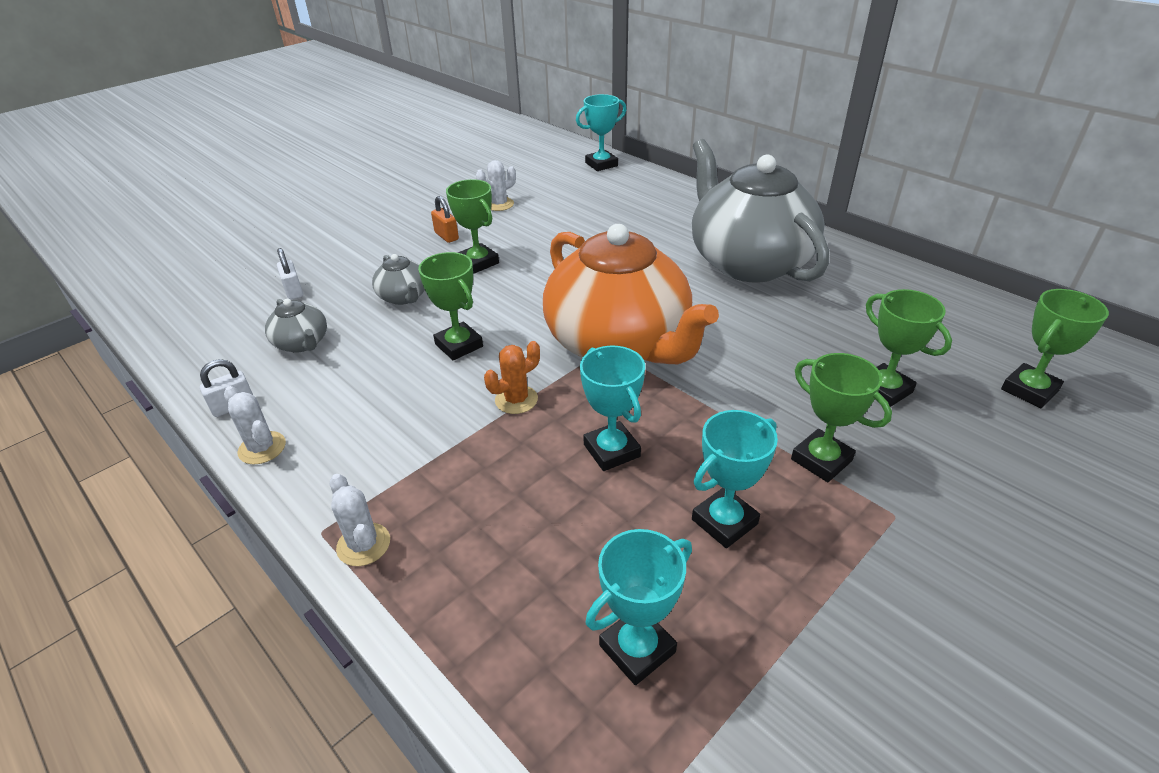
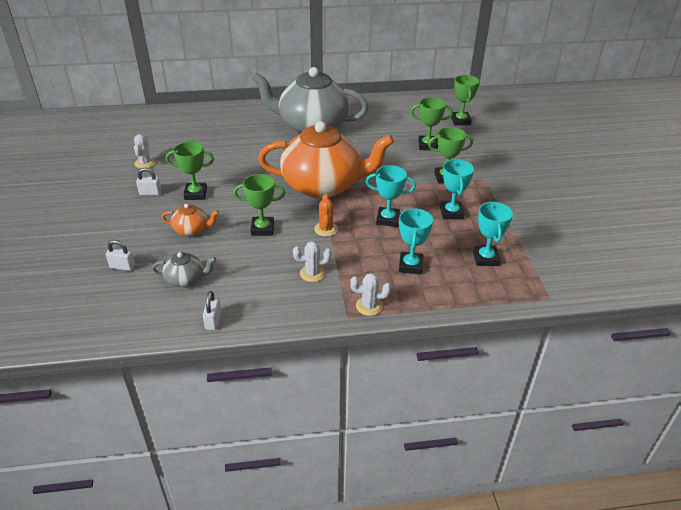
camera: 55 degrees left, 0 degrees up
white cactus [224,386,286,464] -> white cactus moved to [293,241,332,282]
grey teapot [372,254,425,305] -> orange teapot [162,204,219,236]
orange padlock [431,196,459,243] -> white padlock [136,168,161,195]
turquoise trophy [576,94,627,171] -> turquoise trophy moved to [399,208,433,274]

